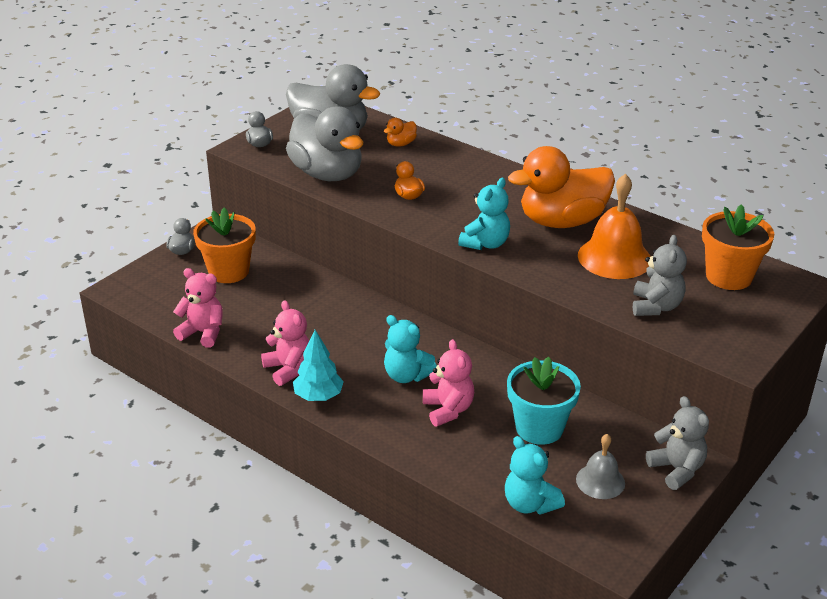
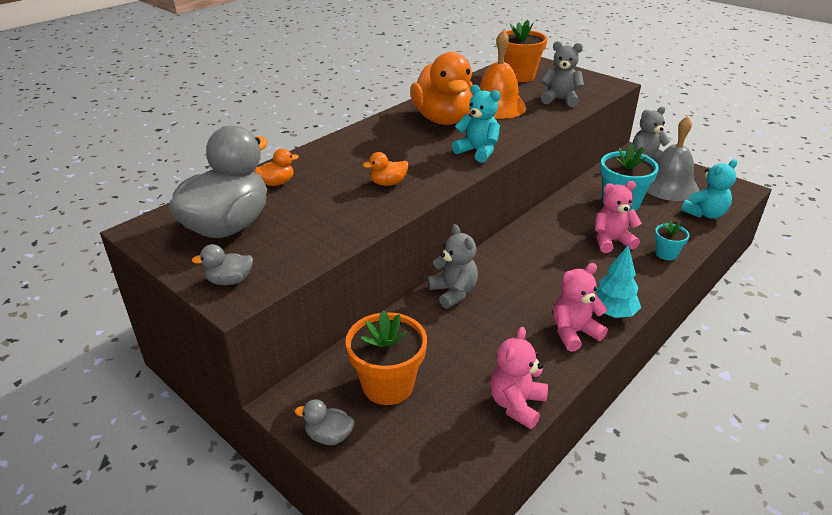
camera: 85 degrees left, 0 degrees up
grey duck [286,106,363,181] -> none
orange duck [384,118,417,147] -> orange duck turned 75 degrees counterclockwise [254,149,299,186]
turquoise teddy bear [384,315,437,383] -> none
grey bell [576,434,625,499] -> grey bell [647,116,699,201], size x1.69
none -> grey teddy bear [427,224,478,309]
none -> turquoise flower pot [655,220,690,260]

